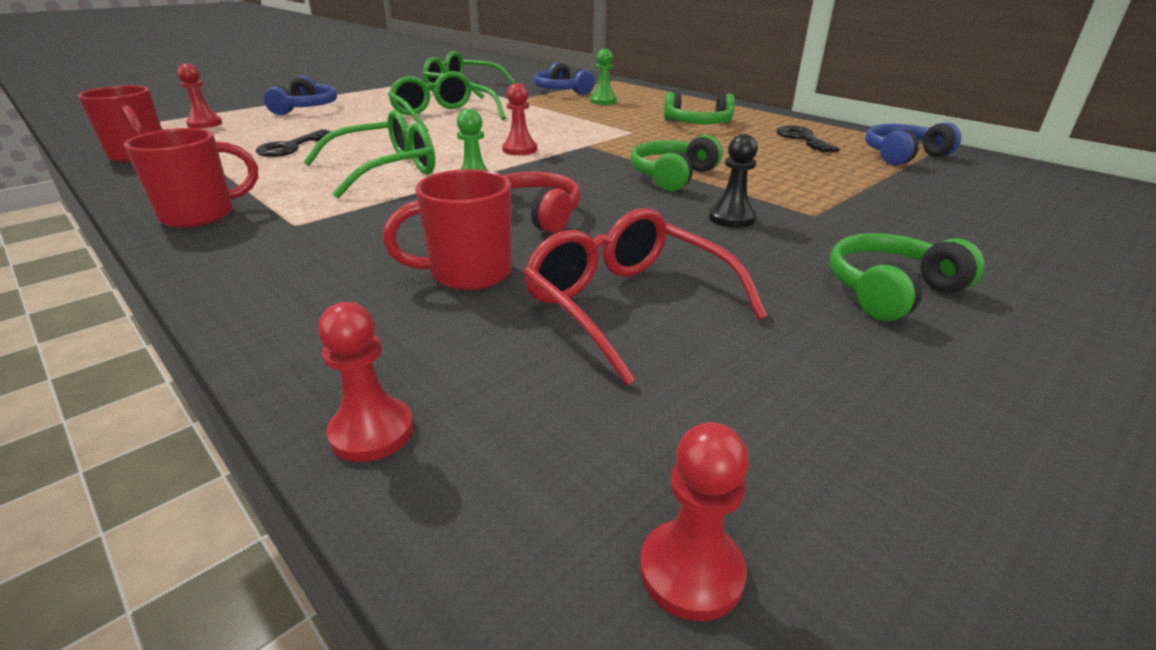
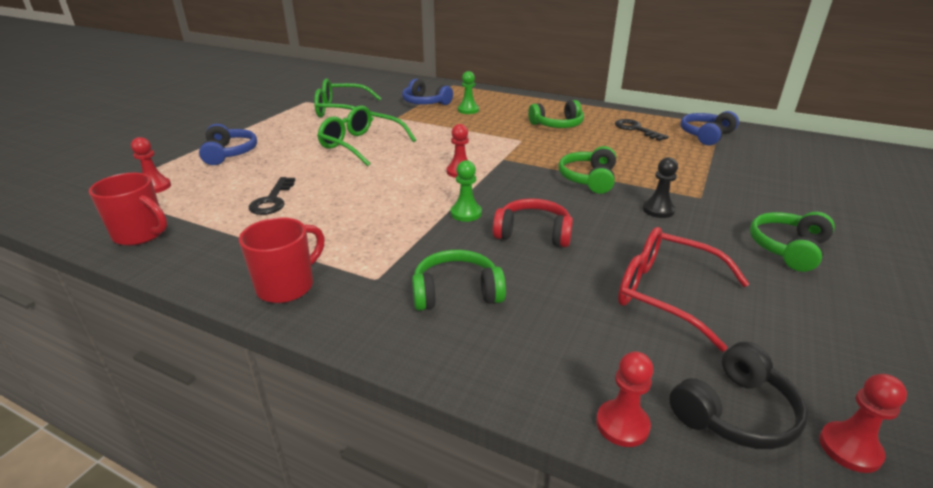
camera: 20 degrees left, 0 degrees up
green glasses [304,110,435,198] -> none
red mug [383,169,512,290] -> none
none -> green headphones [412,250,506,311]
none -> black headphones [669,342,808,449]

